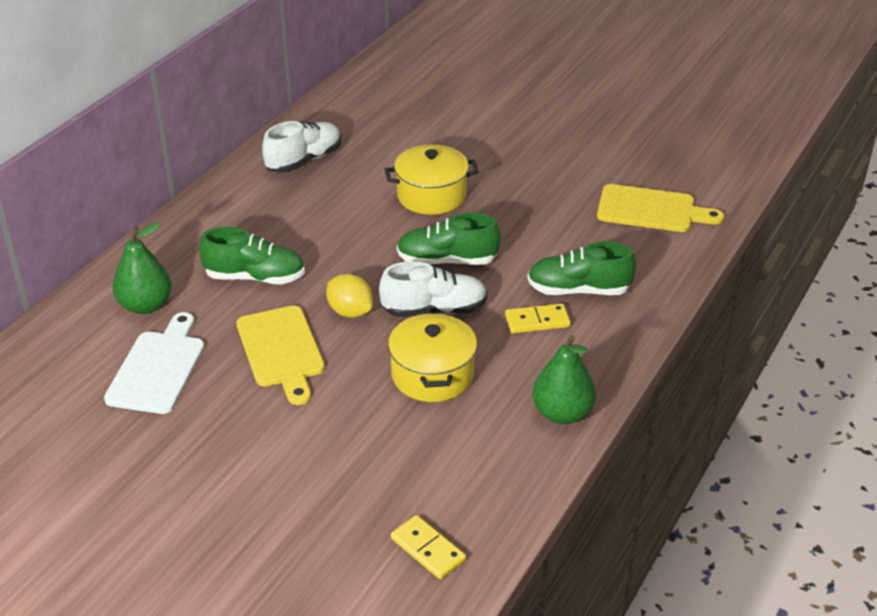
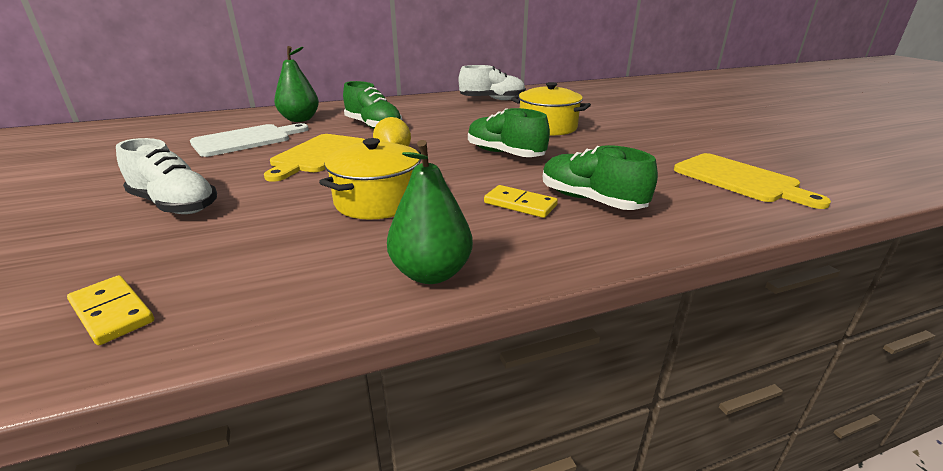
camera: 40 degrees right, 10 degrees down
white shoe [379,261,487,317] -> white shoe moved to [116,138,217,214]
yellow domino [391,515,466,579] -> yellow domino turned 45 degrees counterclockwise [67,275,154,345]

